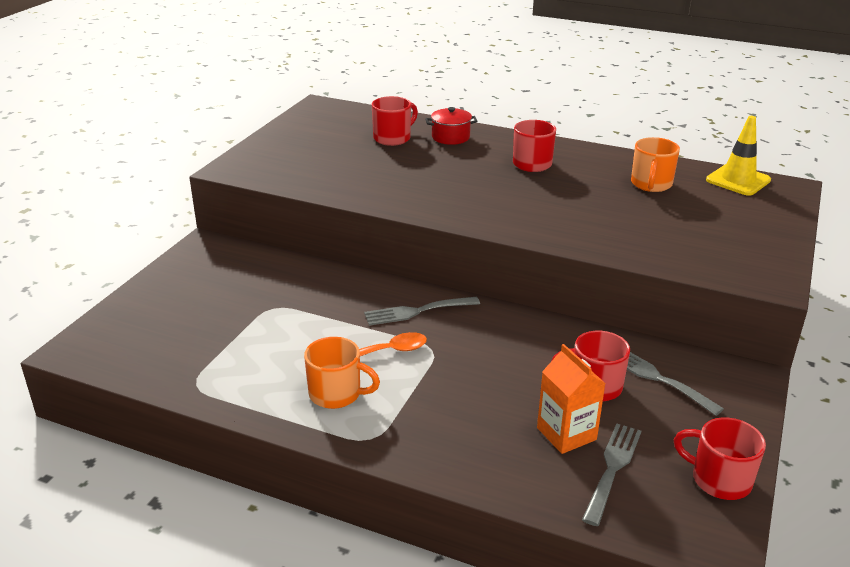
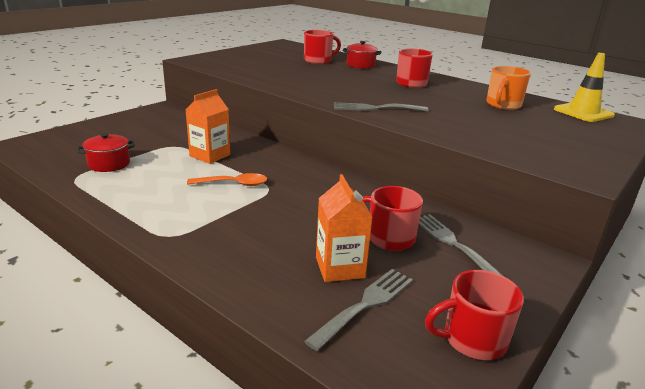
camera: 15 degrees right, 5 degrees down
orange mug [304,337,380,409] -> none
grey fork [364,297,480,326] -> grey fork moved to [334,102,429,112]
red mug [674,417,766,500] -> red mug turned 60 degrees counterclockwise [425,270,524,360]
none -> red pot [77,133,135,172]
none -> orange carton [186,89,230,164]

